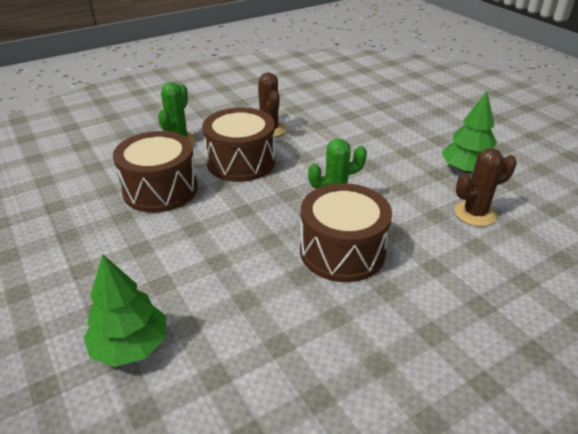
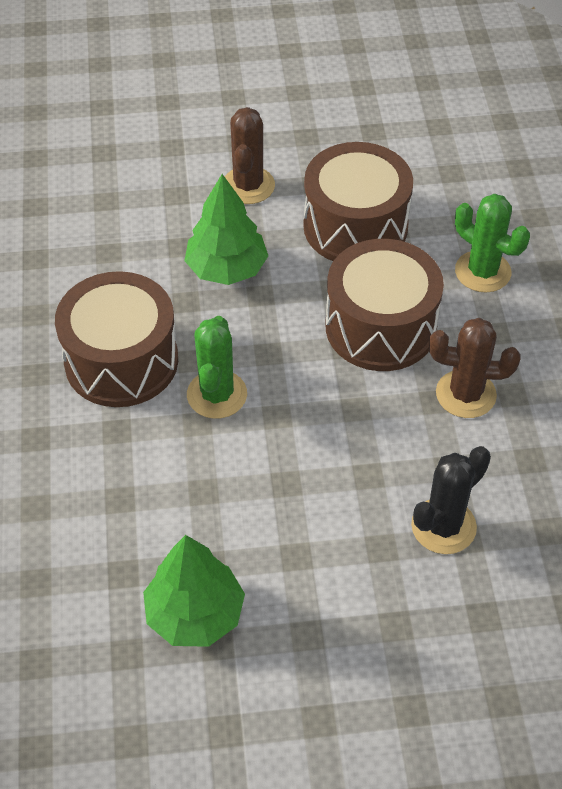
camera: 115 degrees right, 15 degrees up
green tree [83,254,166,367] -> green tree moved to [184,174,269,285]
brown cactus [454,148,517,226] -> brown cactus moved to [225,107,275,204]
none -> black cactus [411,446,491,554]

